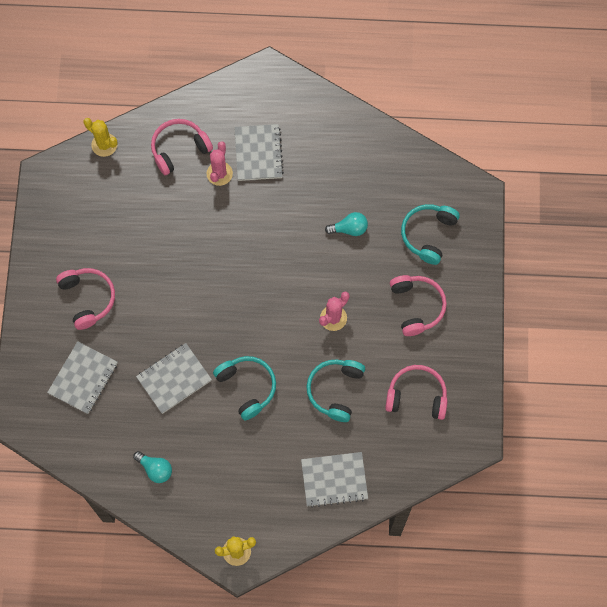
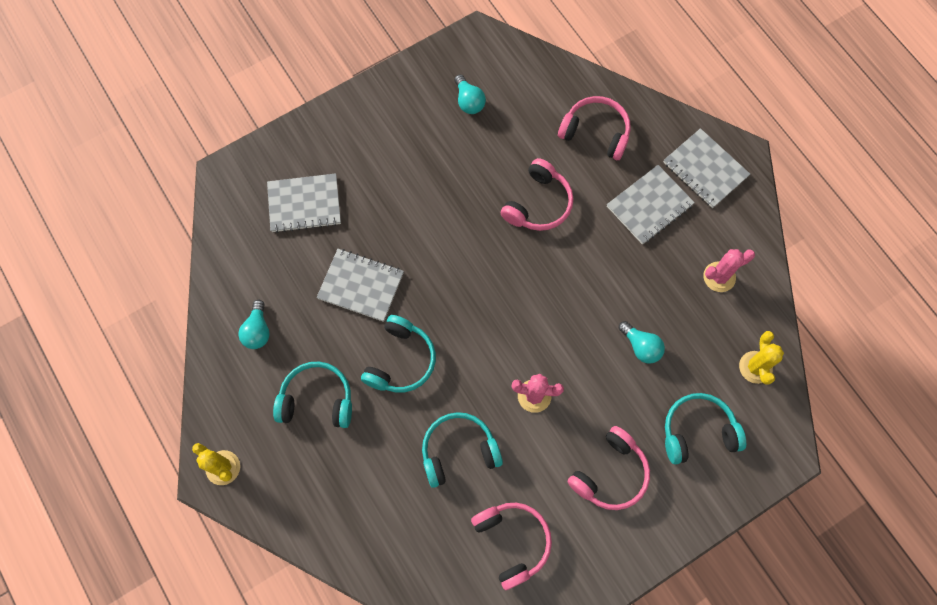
camera: 55 degrees right, 0 degrees up
pink headphones [56,268,115,330] -> pink headphones moved to [501,158,574,231]
yellow cactus [83,118,117,157] -> yellow cactus moved to [739,331,784,384]
pink cactus [207,141,233,186] -> pink cactus moved to [703,249,755,292]
grey notebook [301,452,368,508] -> grey notebook moved to [664,128,750,208]
none -> turquoise headphones [273,362,352,428]
none -> turquoise light bulb [454,74,486,114]

